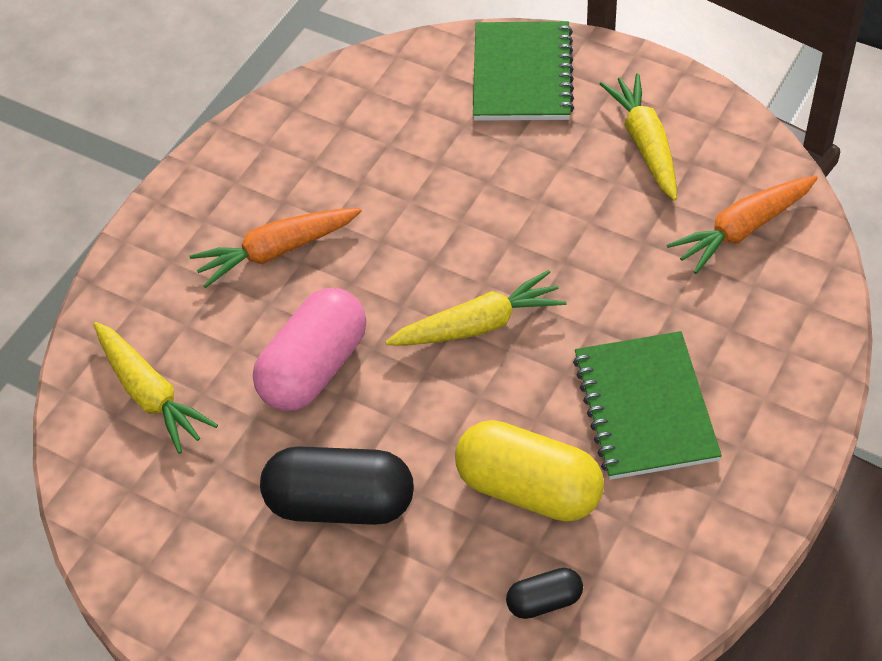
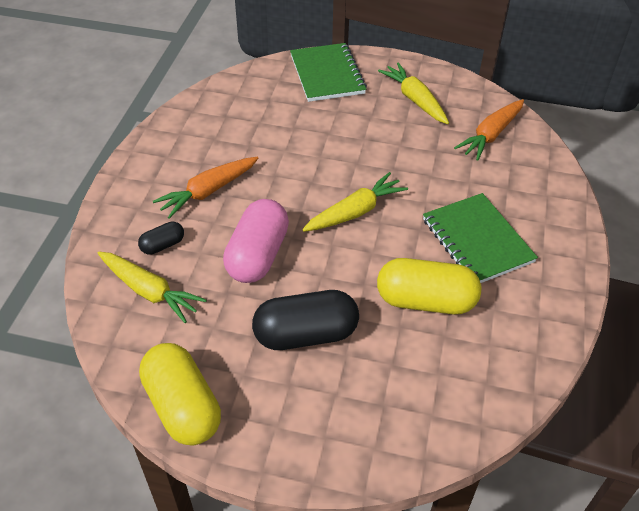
camera: 20 degrees left, 5 degrees down
black capsule [506,568,583,619] -> black capsule moved to [138,222,184,255]
none -> yellow capsule [139,343,221,445]

